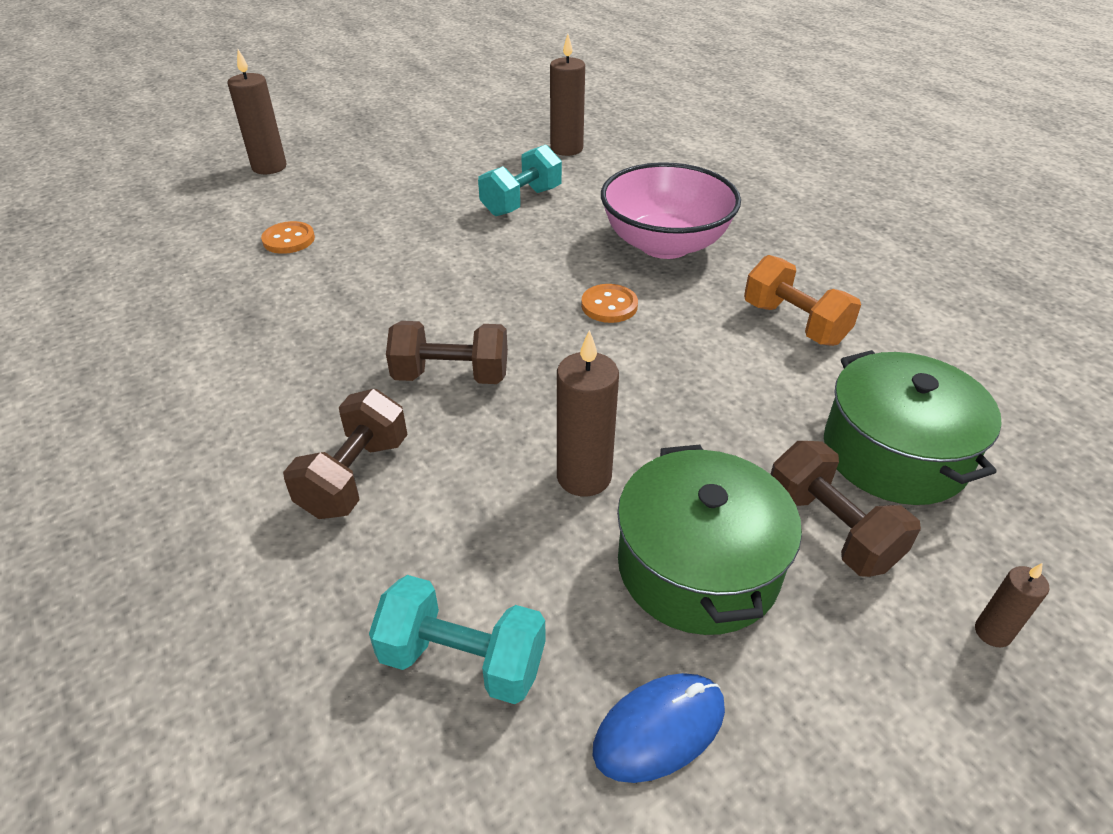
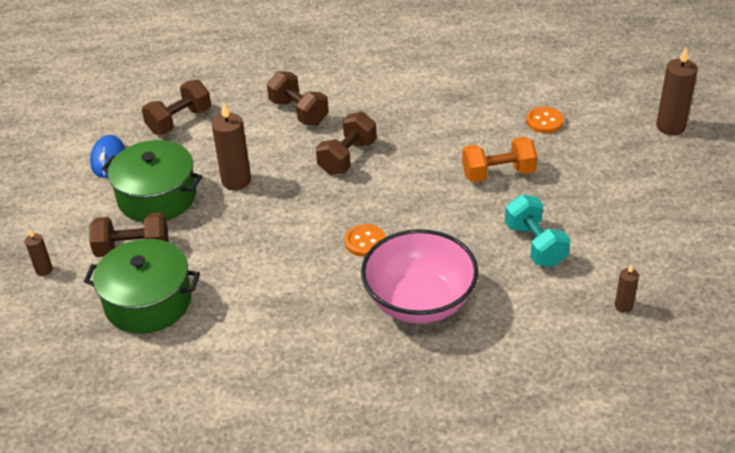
camera: 120 degrees right, 0 degrees up
turquoise dumbbell [369,575,546,704] -> brown dumbbell [142,80,211,135]
brown candle [550,34,585,156] -> brown candle [615,264,639,313], size x0.53
orange dumbbell [744,255,861,346] -> orange dumbbell moved to [462,137,537,183]

